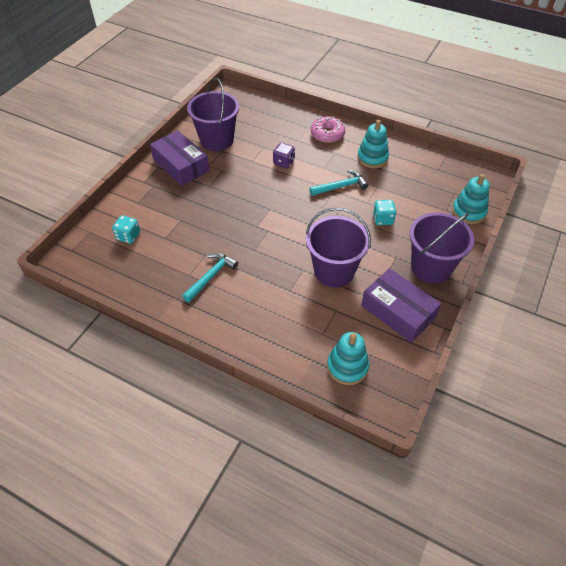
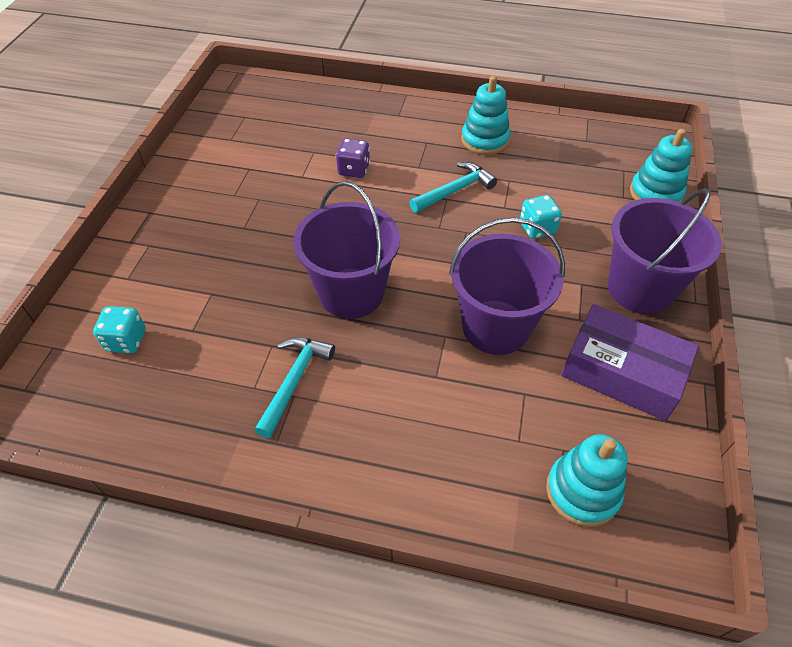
camera: 15 degrees left, 0 degrees up
purple box [150,130,210,186] -> none
purple bucket [187,78,239,151] -> purple bucket moved to [294,181,400,319]
pink donut [311,116,345,143] -> none

